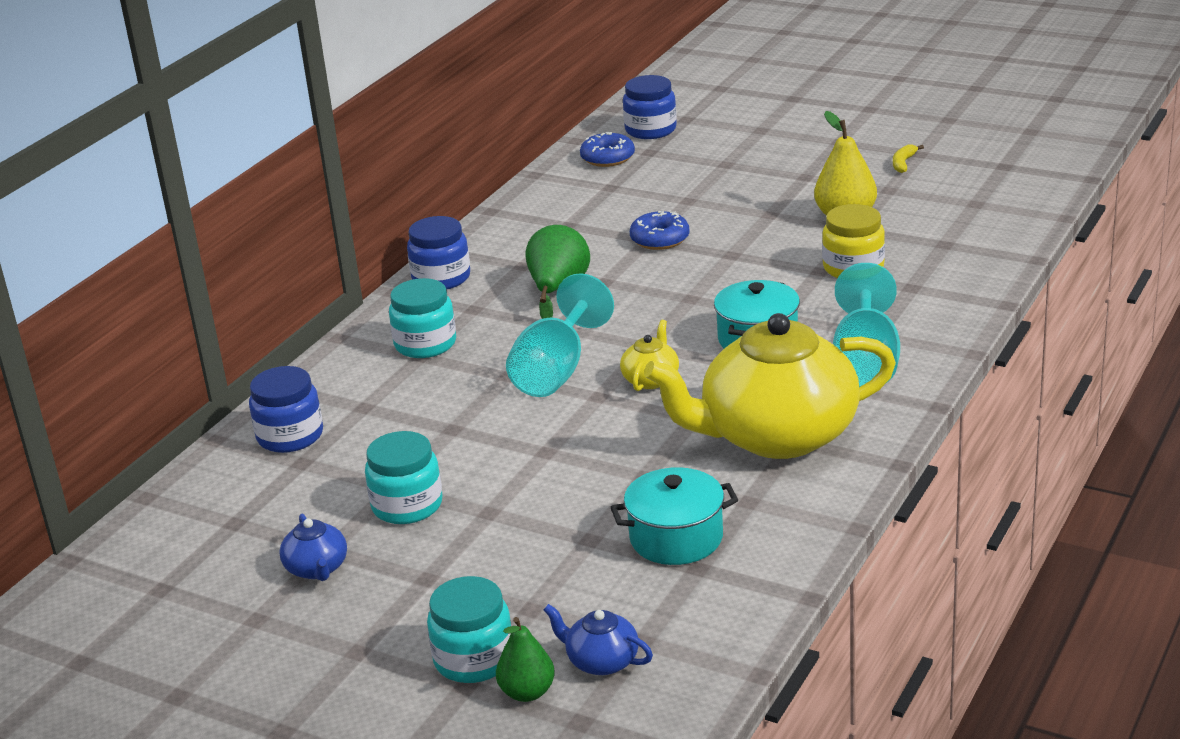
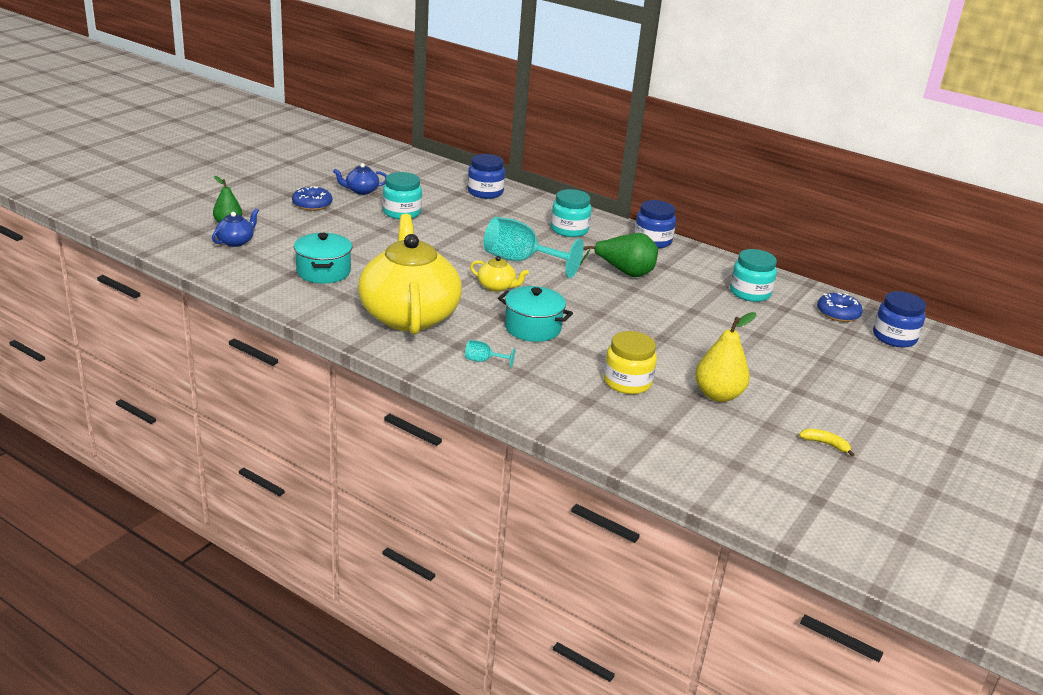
camera: 90 degrees right, 0 degrees up
turquoise jar [427,576,512,683] -> turquoise jar moved to [730,249,777,302]
blue donut [630,211,689,250] -> blue donut moved to [292,186,332,211]
turquoise goblet [833,263,900,387] -> turquoise goblet [465,340,515,368], size x0.43

